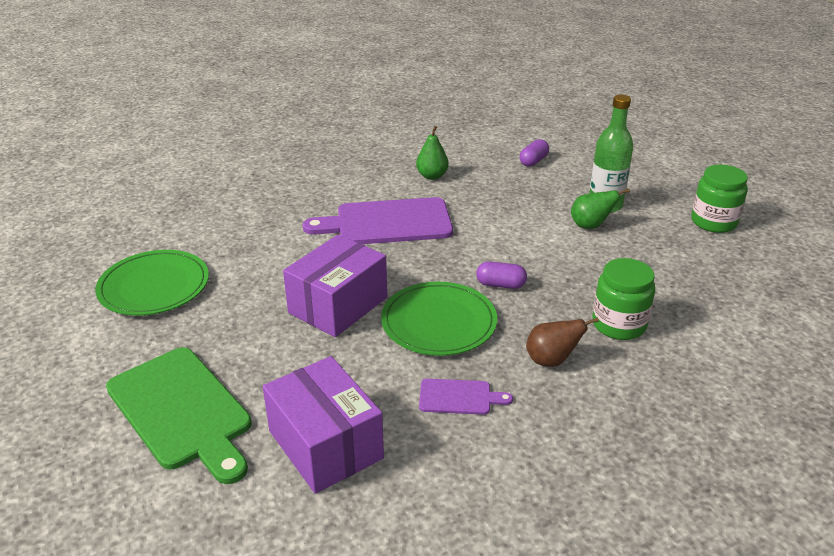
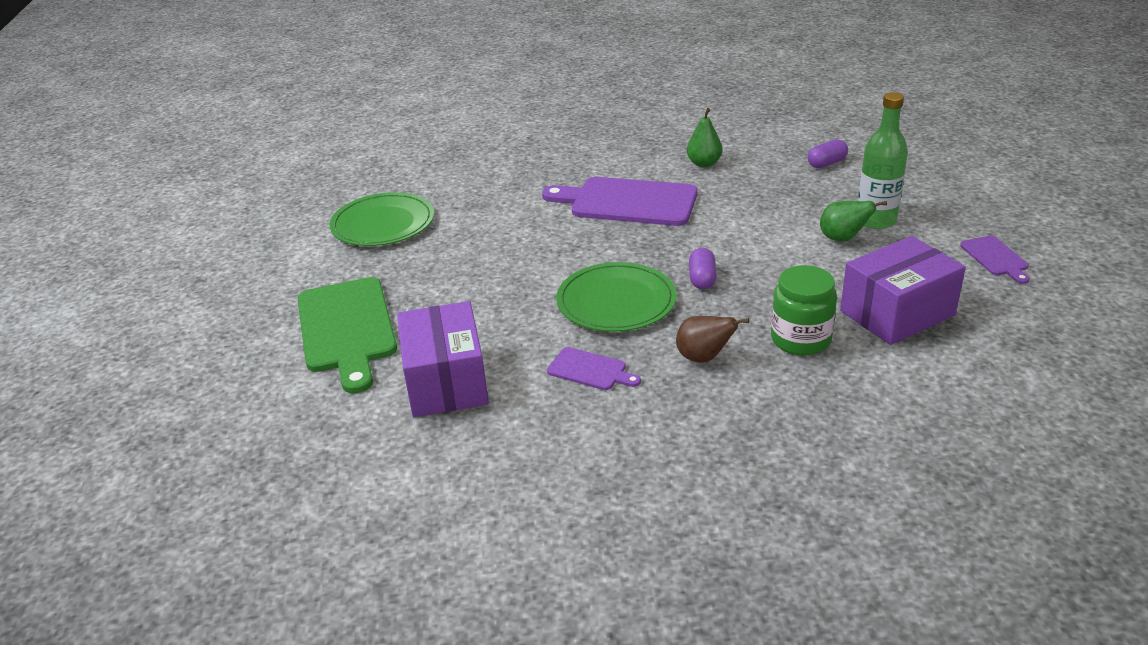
camera: 25 degrees right, 0 degrees up
purple box [283,234,387,337] -> purple box moved to [840,236,966,345]
purple capsule [476,261,527,289] -> purple capsule turned 60 degrees clockwise [689,248,717,289]
green jar [691,164,748,233] -> purple cutting board [960,236,1030,284]

